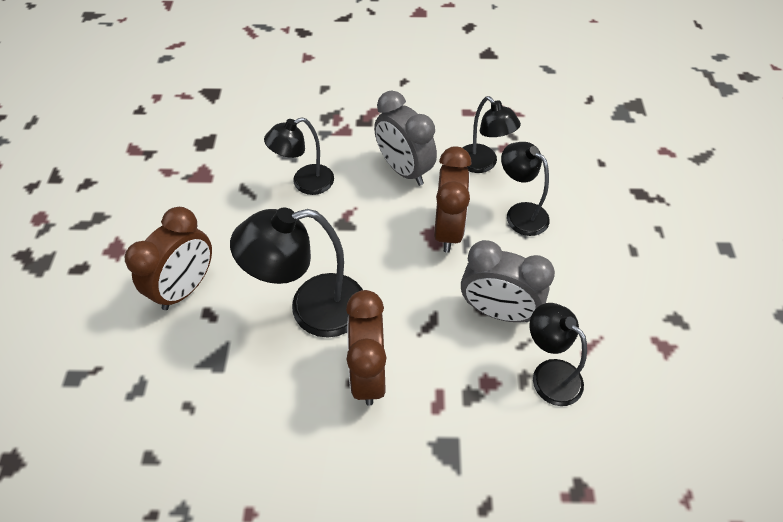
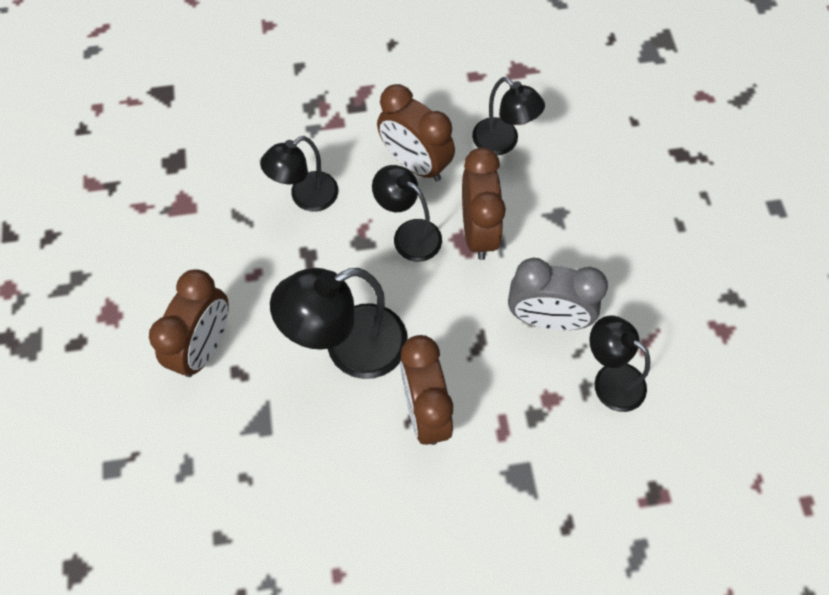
camera: 10 degrees left, 10 degrees up
grey clock [374,91,437,186] -> brown clock [377,84,455,182]
black lamp [501,142,550,236] -> black lamp moved to [372,165,442,262]

